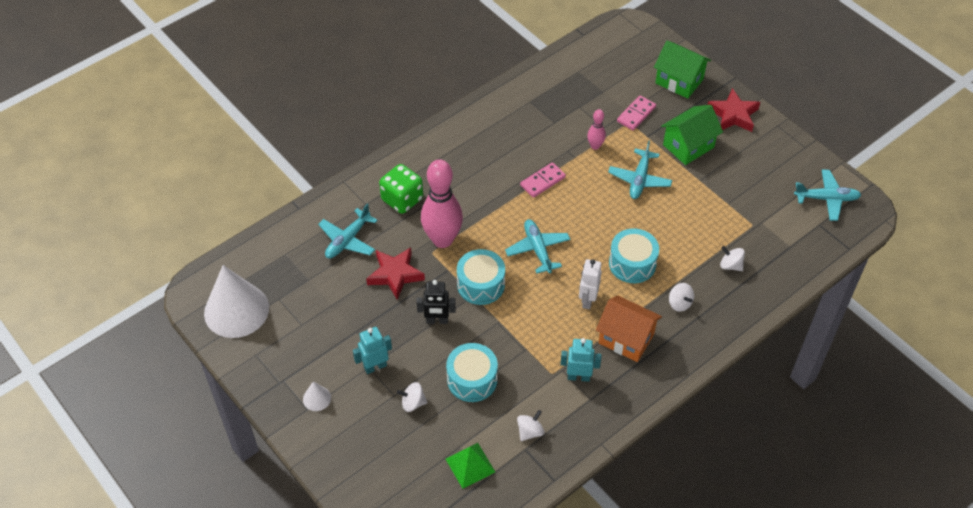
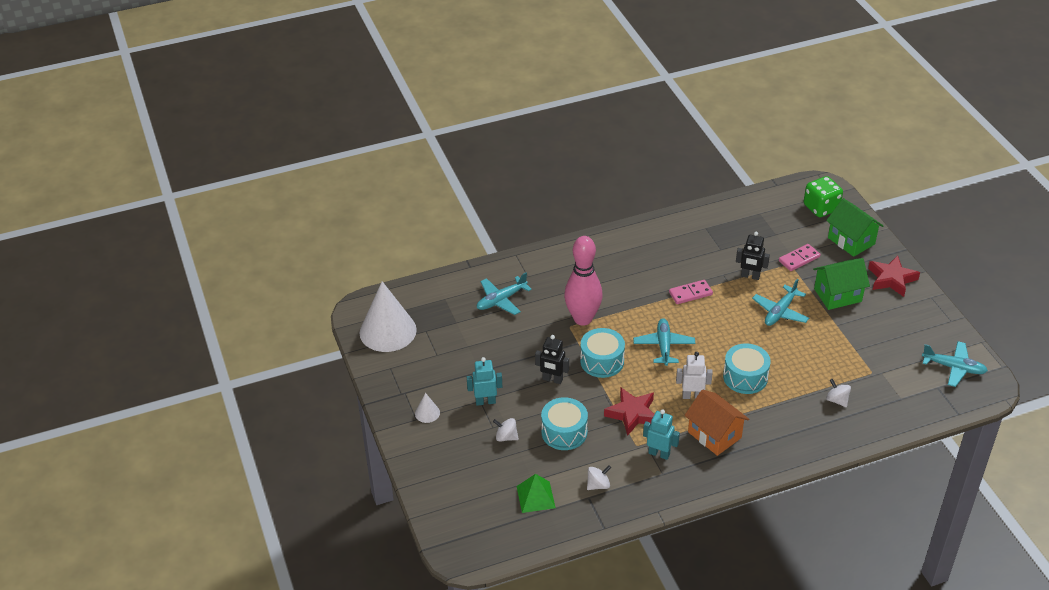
camera: 20 degrees right, 10 degrees down
red star [366,247,425,300] -> red star moved to [604,388,654,436]
green dice [379,164,423,214] -> green dice moved to [804,176,843,217]
white robot [579,259,602,309] -> white robot turned 60 degrees clockwise [676,352,713,399]
pink bowling pin [587,109,606,150] -> black robot [736,232,770,280]
white spinning top [669,283,694,312] -> none

